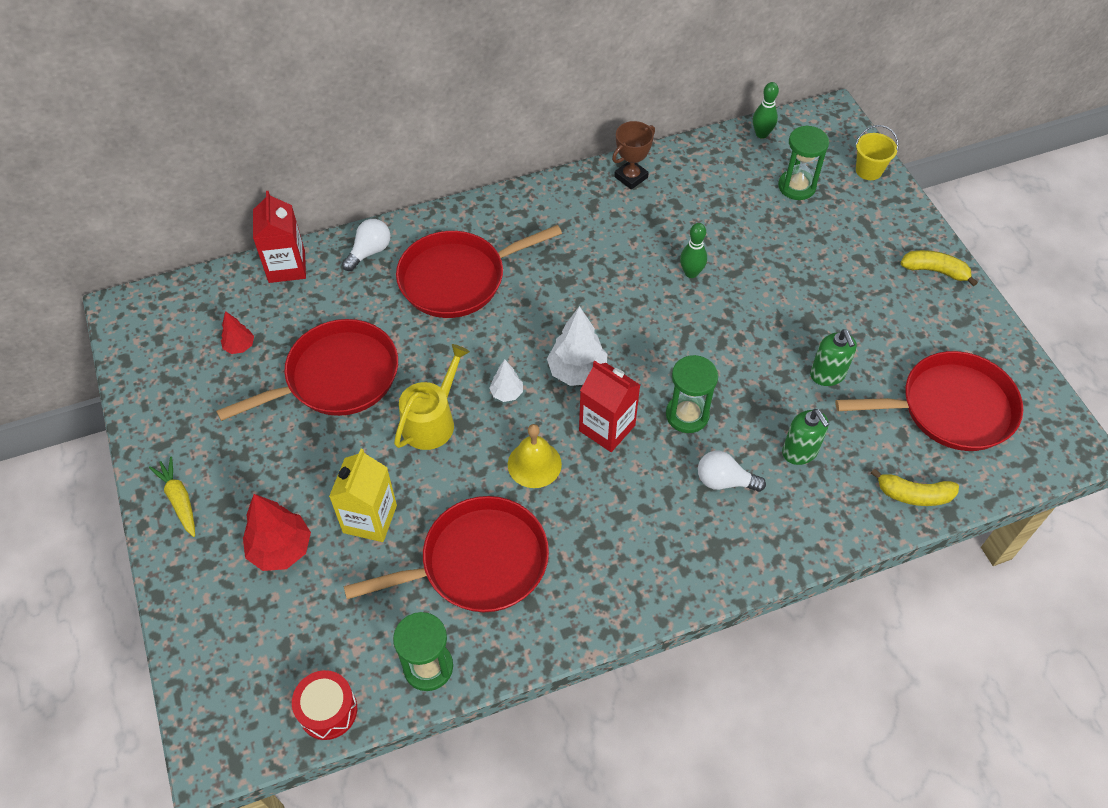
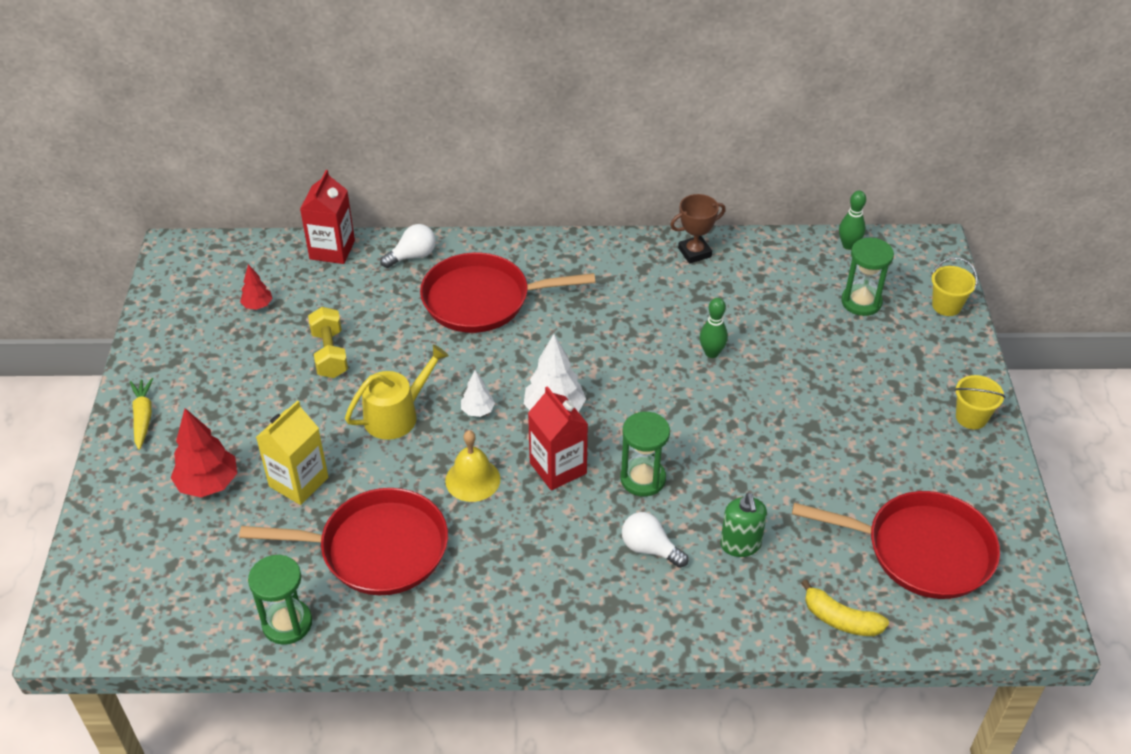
camera: 20 degrees right, 10 degrees down
red pan [216,319,398,421] -> yellow dumbbell [308,307,348,378]
red drum [292,670,357,740] -> none
green soap dispenser [810,329,857,386] -> none
yellow banana [901,250,978,286] -> yellow bucket [955,375,1005,429]

